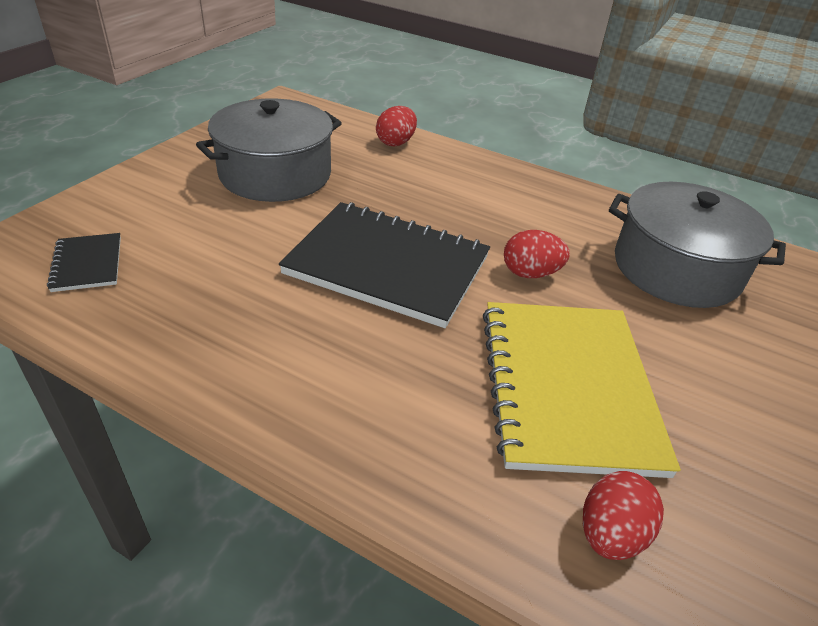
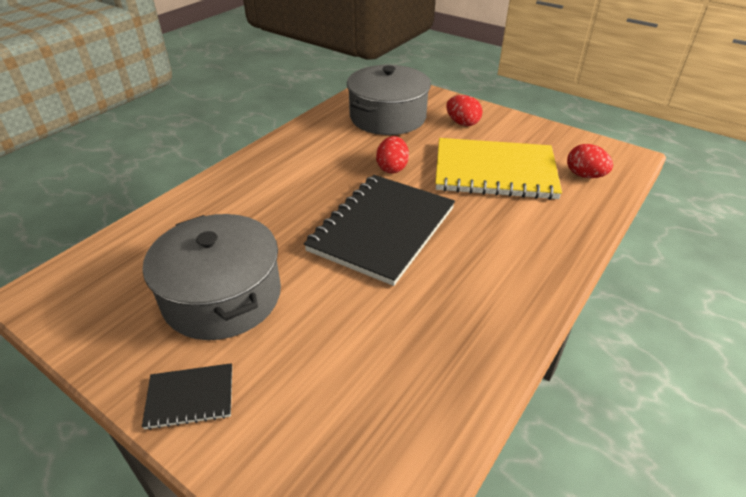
camera: 80 degrees left, 0 degrees up
black notebook [47,233,121,292] -> black notebook moved to [142,363,232,430]
red egg [376,106,417,146] -> red egg moved to [446,95,483,126]

